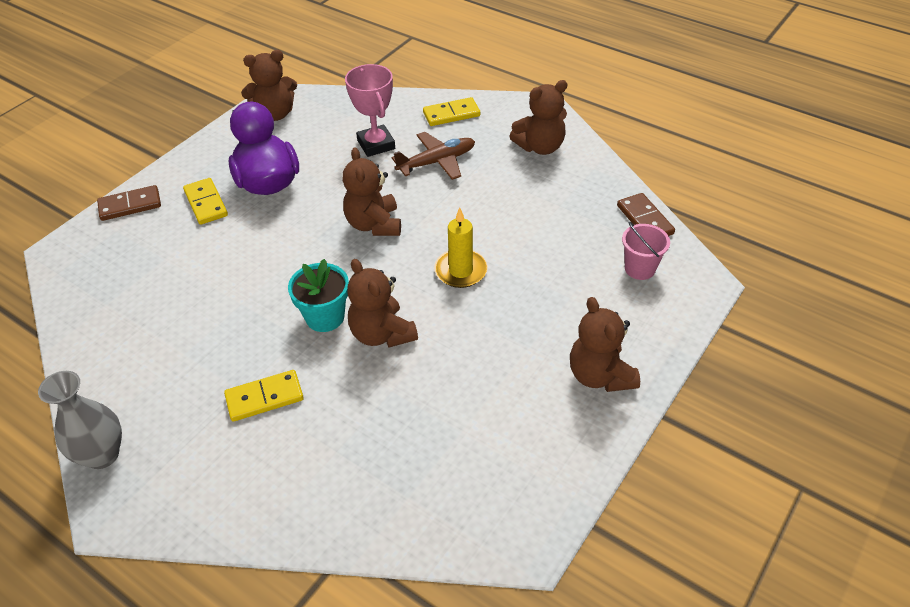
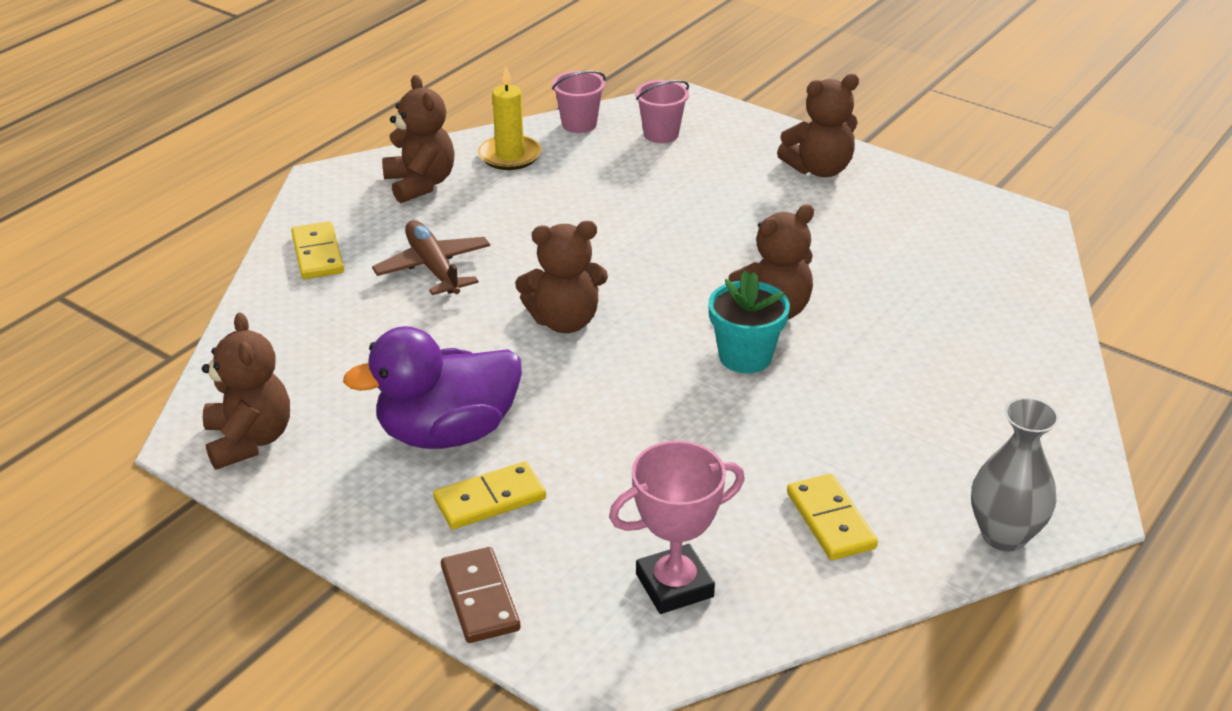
camera: 90 degrees left, 10 degrees down
yellow domino [224,370,304,422] -> yellow domino moved to [787,474,878,560]
pink trophy [345,64,395,157] -> pink trophy moved to [609,441,745,614]
yellow candle [434,208,488,288] -> yellow candle moved to [478,65,541,170]
brown domino [617,193,675,236] -> pink bucket [552,71,606,133]

